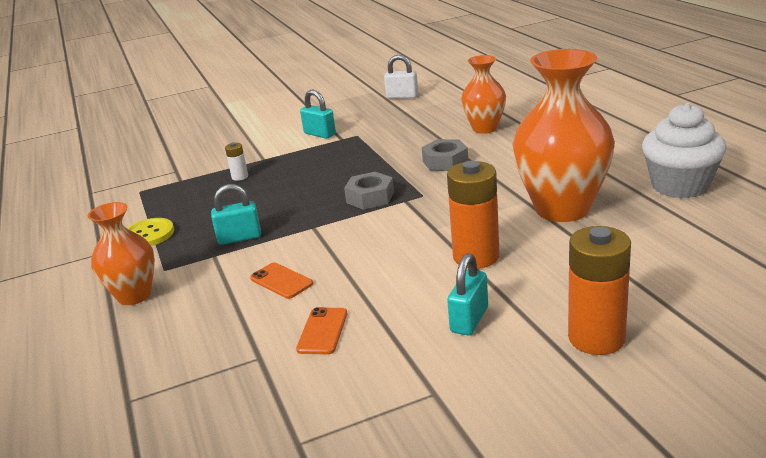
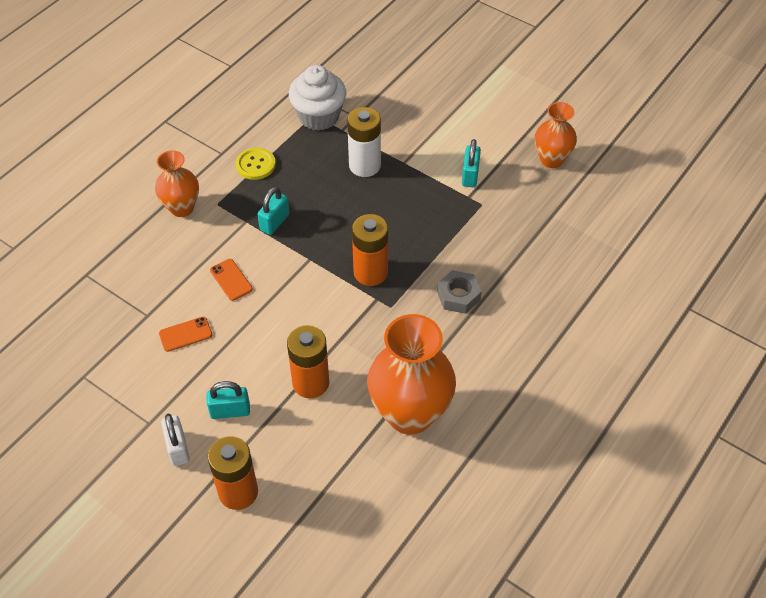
camera: 55 degrees right, 25 degrees up
turquoise padlock [211,184,261,245] -> turquoise padlock turned 75 degrees clockwise [258,187,290,235]
white battery [225,142,248,181] -> white battery [347,107,381,177], size x2.15
orange phone [250,263,313,299] -> orange phone turned 45 degrees counterclockwise [210,259,253,301]
grey nut [344,172,394,210] -> orange battery [352,214,388,286]
white padlock [384,55,418,98] -> white padlock moved to [161,414,190,466]
orange vase [461,55,506,134] -> orange vase moved to [535,102,577,168]
white cupcake [642,103,727,198] -> white cupcake moved to [289,65,347,131]

